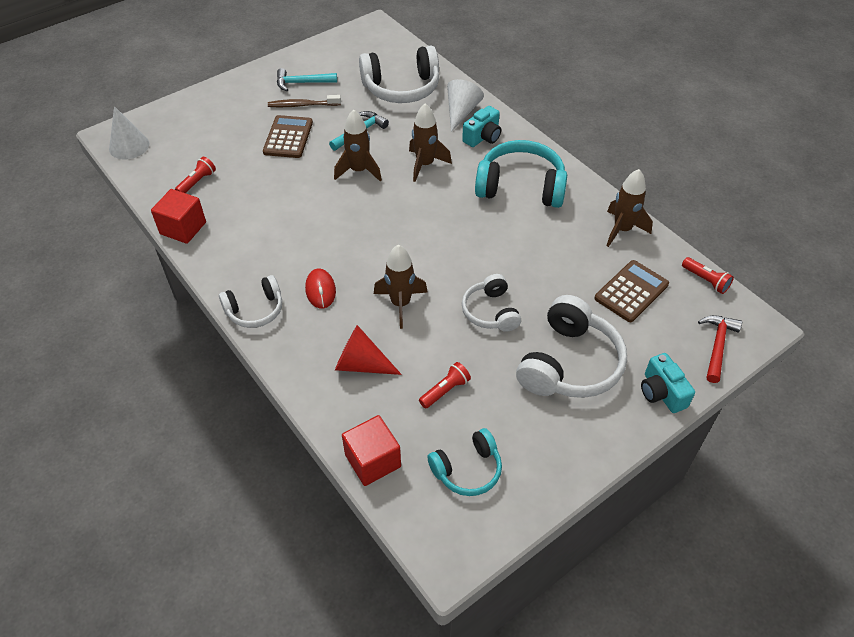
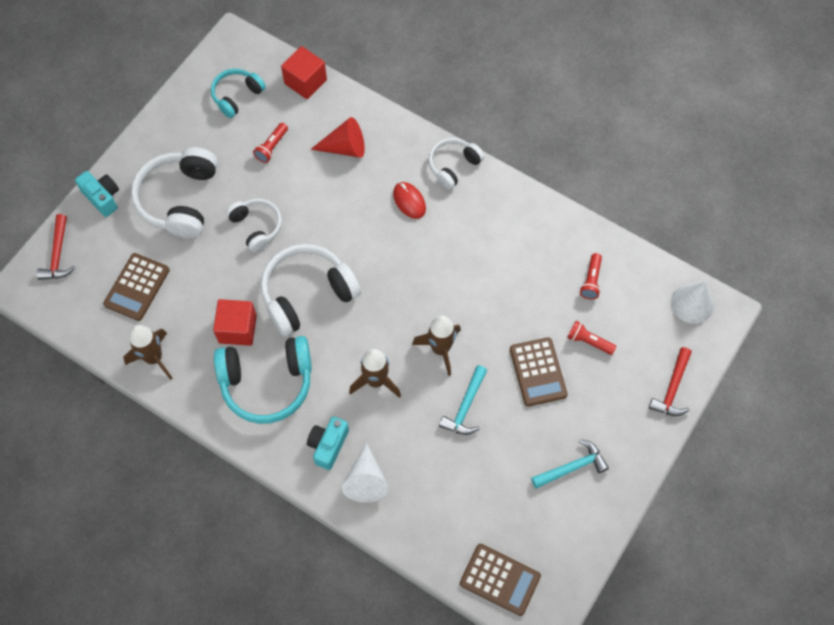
camera: 160 degrees right, 15 degrees up
red cube [151,189,206,244] -> red cube moved to [213,299,257,346]
brown toothbrush [268,95,341,107] -> none
white headphones [359,46,439,103] -> white headphones moved to [261,244,361,336]
brown rocket [374,244,428,329] -> none
red flashlight [682,257,734,294] -> red flashlight moved to [567,321,616,355]
none -> brown calculator [460,544,541,616]
none -> red hammer [649,347,692,416]

